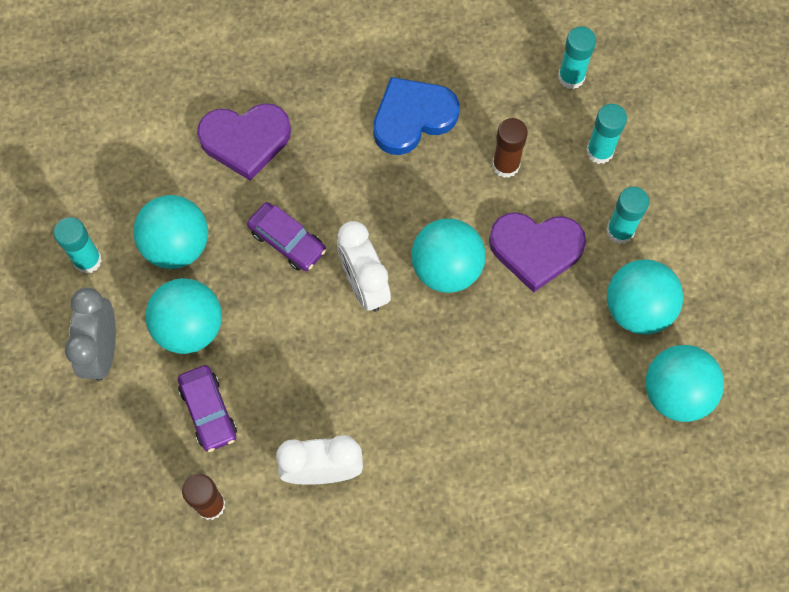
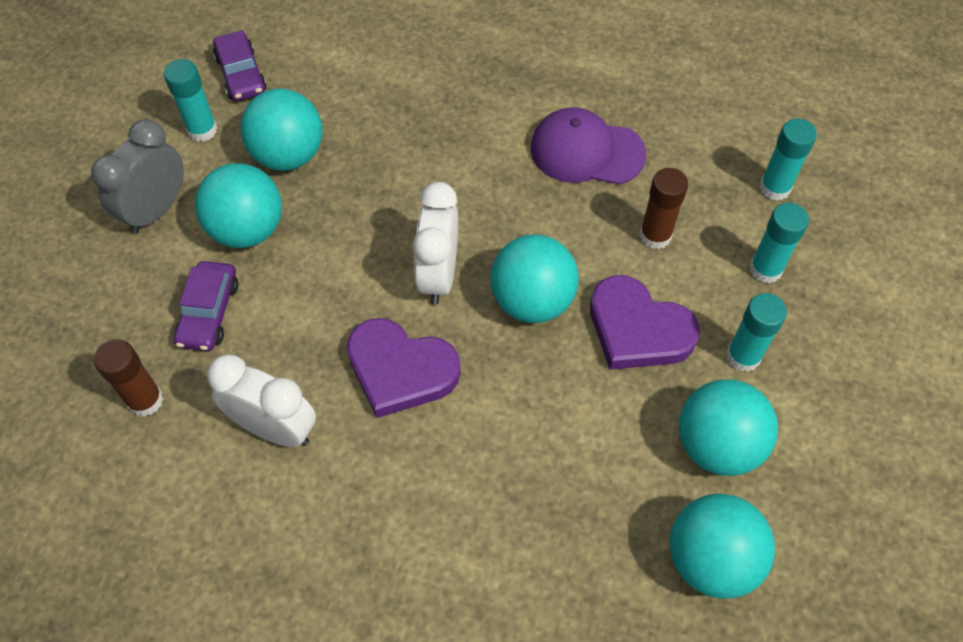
camera: 30 degrees right, 10 degrees down
purple heart [197,103,291,180] -> purple heart moved to [347,318,461,418]
purple car [247,202,326,271] -> purple car moved to [213,30,267,101]
blue heart [373,77,459,155] -> purple cap [530,107,646,185]

